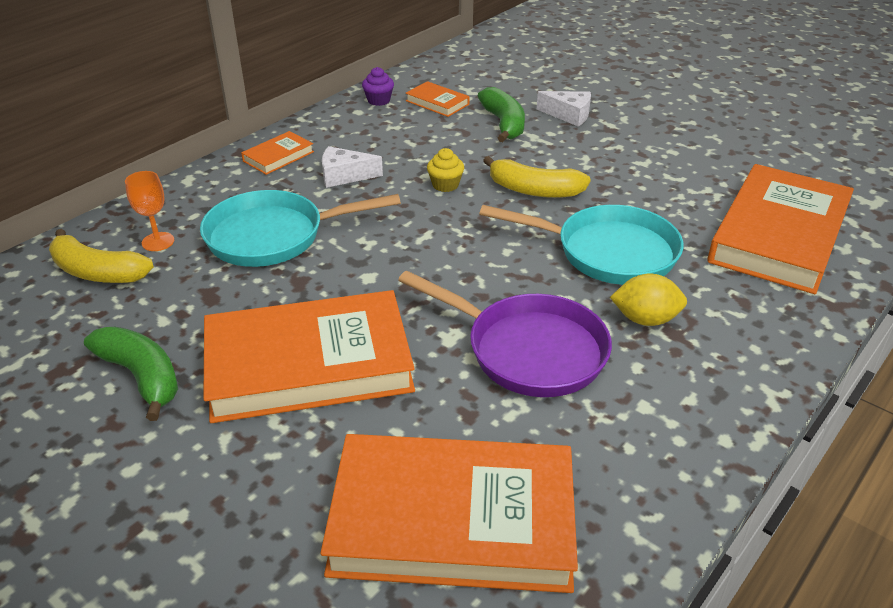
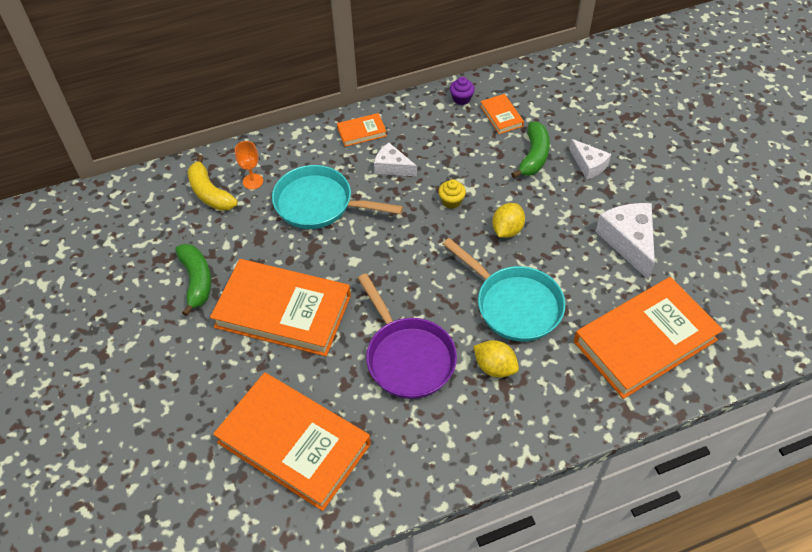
camera: 30 degrees right, 15 degrees up
yellow banana [483,156,591,198] -> yellow lemon [492,203,525,238]
none -> white cheese [595,203,655,280]

